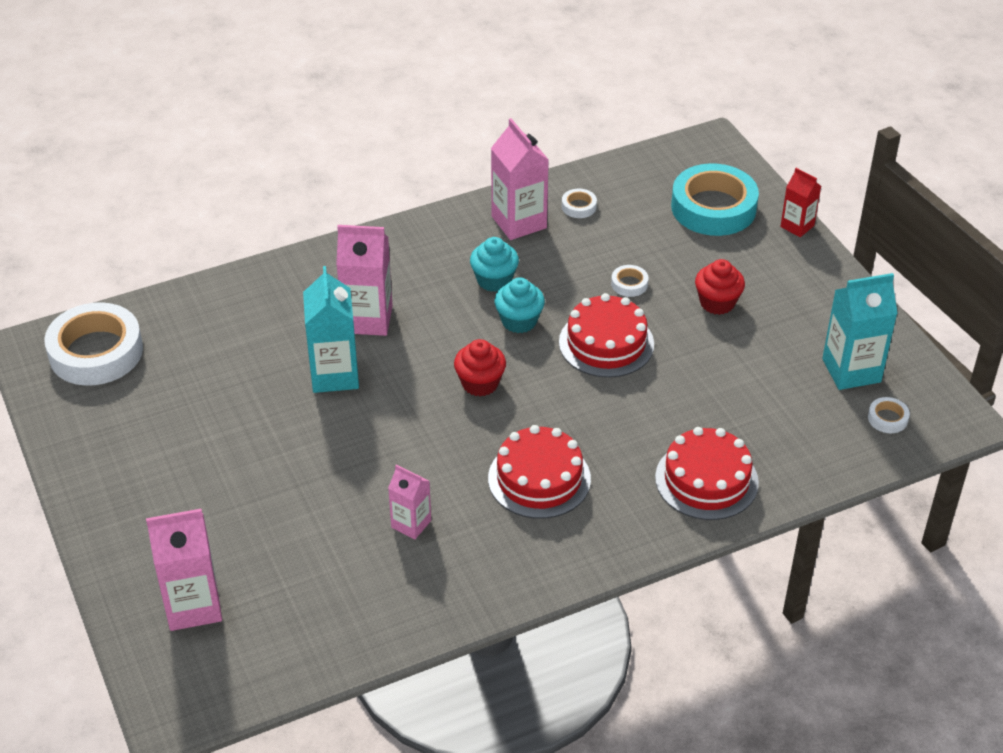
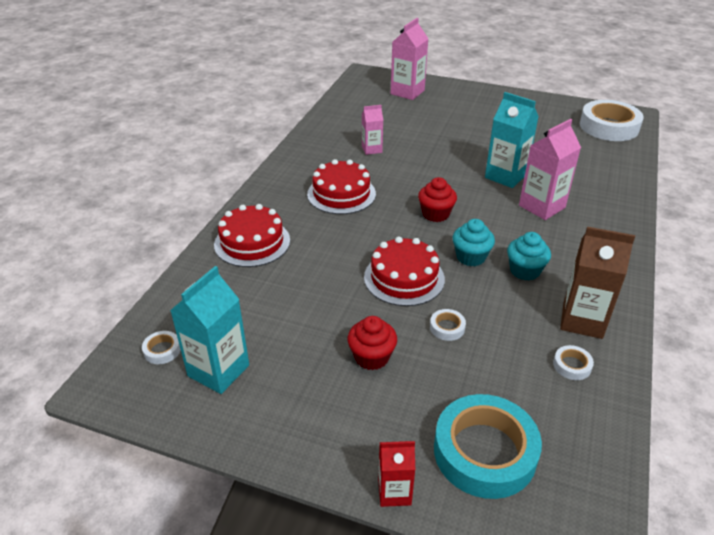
camera: 135 degrees right, 5 degrees down
pink carton [491,118,549,240] -> brown carton [560,227,635,339]

